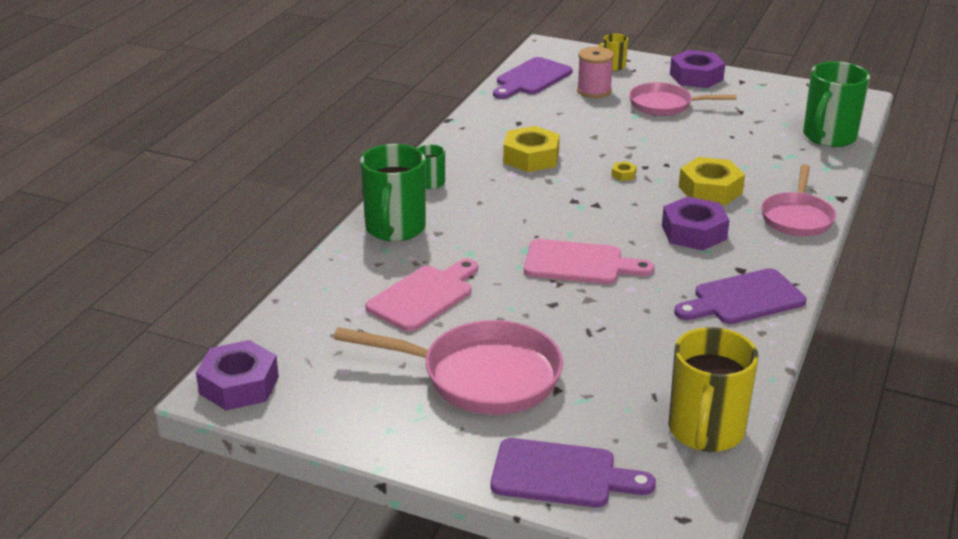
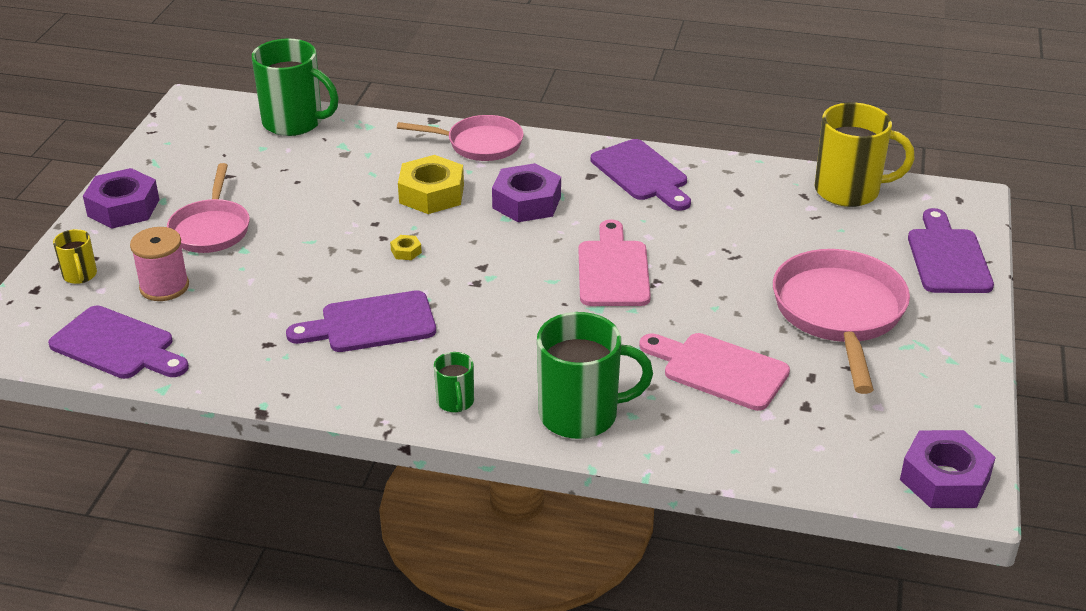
camera: 100 degrees left, 5 degrees up
yellow nut [503,126,560,172] -> purple cutting board [286,290,436,352]

